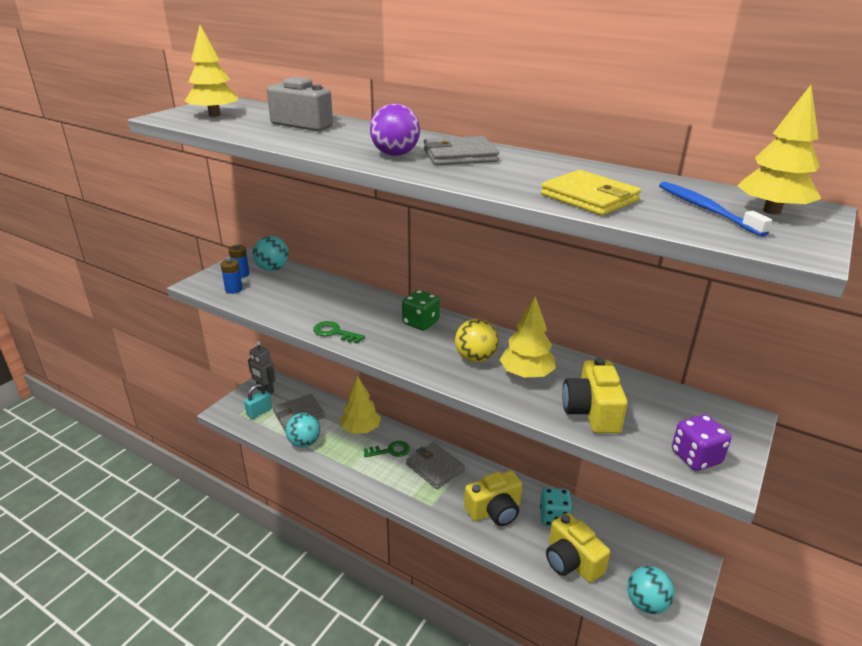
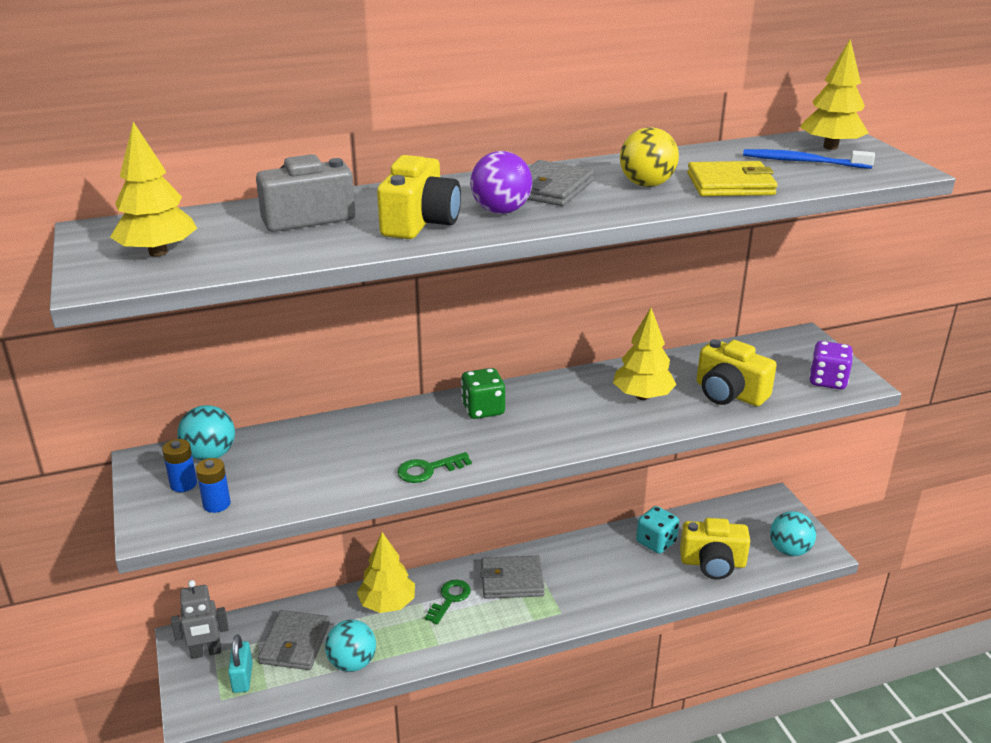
camera: 50 degrees left, 0 degrees up
yellow ball [455,319,499,363] -> yellow ball moved to [620,127,679,187]
yellow camera [464,470,522,526] -> yellow camera moved to [377,155,461,239]

